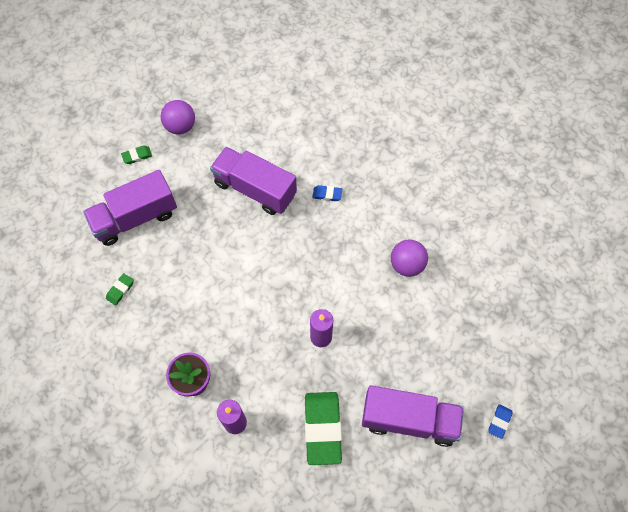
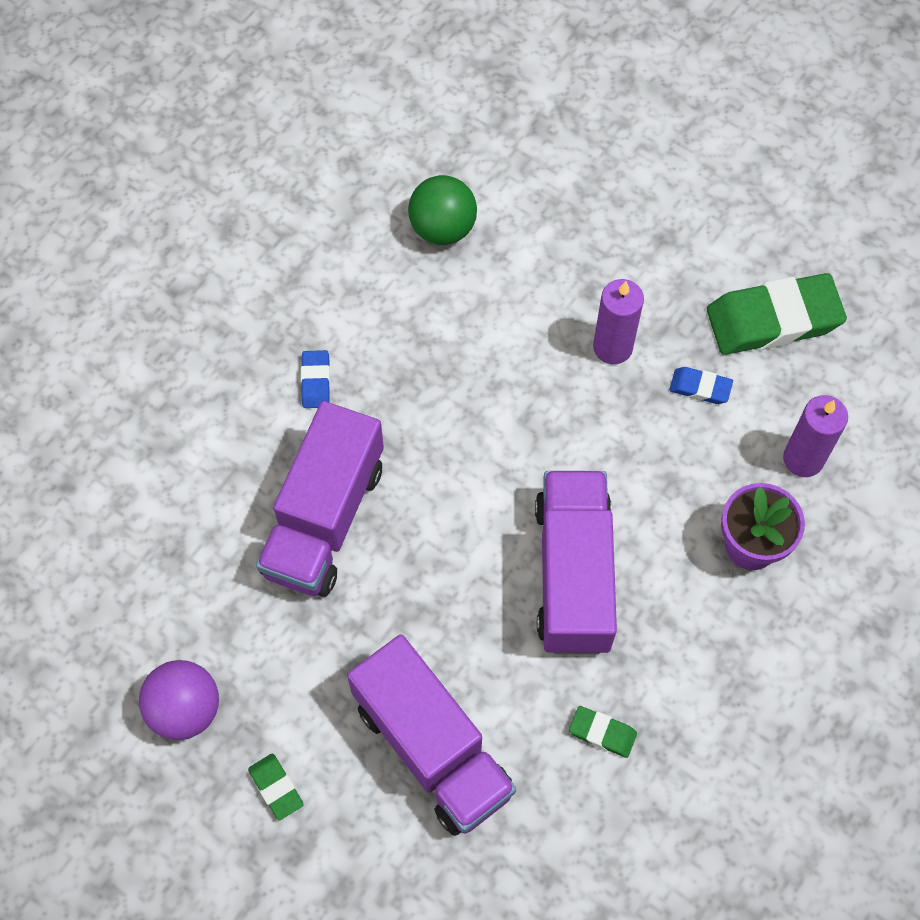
camera: 100 degrees left, 0 degrees up
purple truck [362,385,464,447] -> purple truck moved to [535,471,617,654]
purple ball [391,239,428,277] -> green ball [408,175,477,245]
blue eraser [488,404,512,439] -> blue eraser moved to [669,367,733,404]

